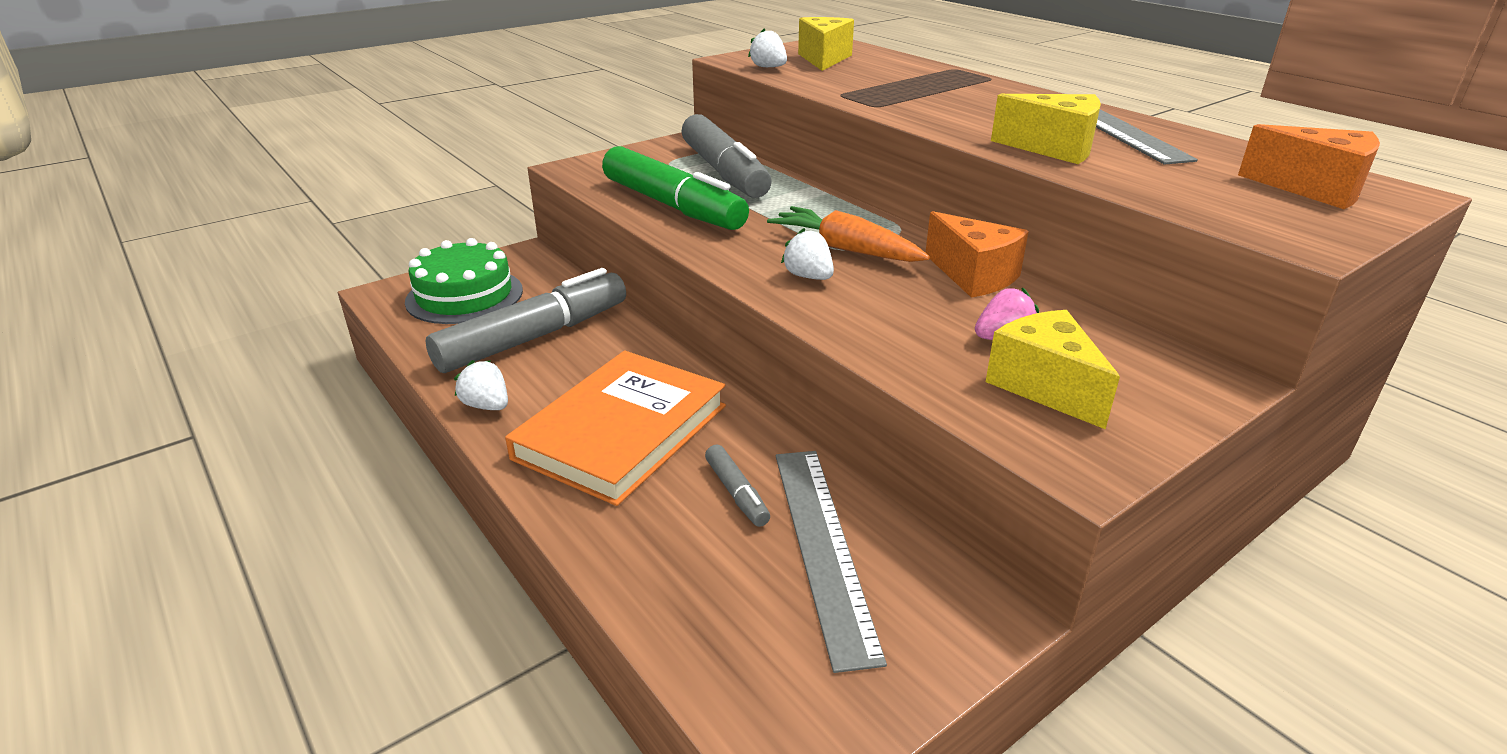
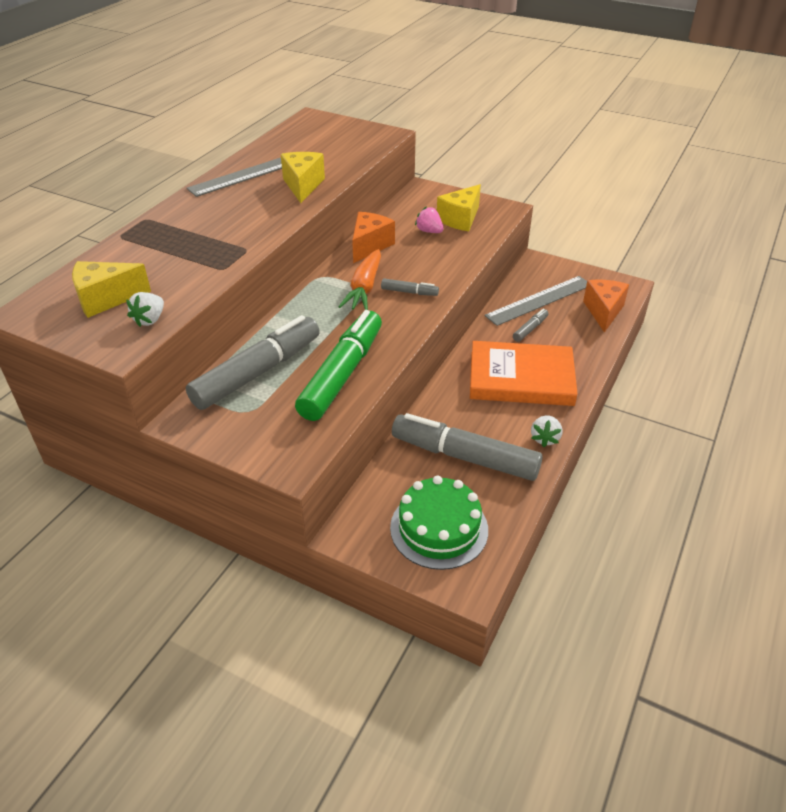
camera: 115 degrees left, 10 degrees up
white strawberry [781,228,834,280] -> grey marker [381,279,439,296]
orange cheese [1238,124,1380,209] -> orange cheese moved to [583,280,629,333]

